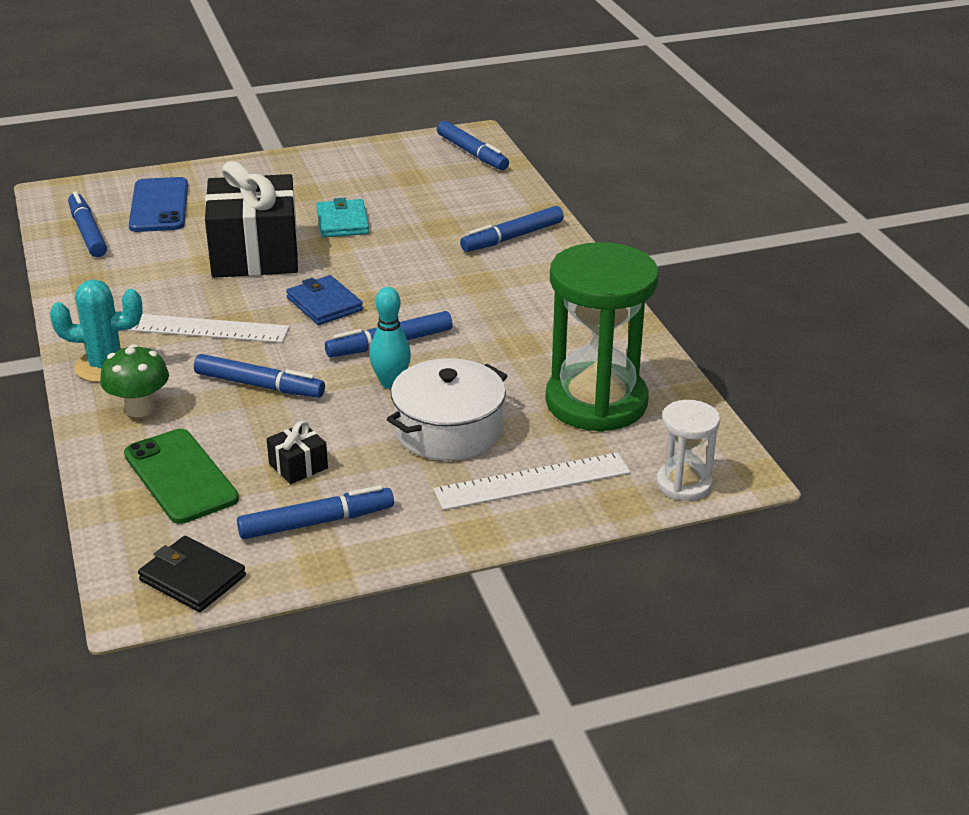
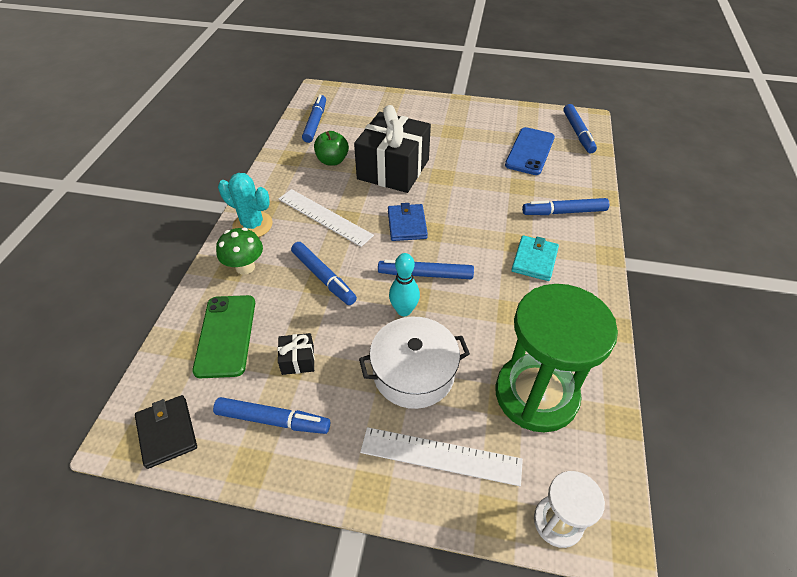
camera: 30 degrees right, 15 degrees up
blue phone [129,177,188,232] -> blue phone moved to [505,127,555,175]
turquoise wallet [316,198,369,238] -> turquoise wallet moved to [511,235,559,281]
none -> green apple [314,131,349,166]

